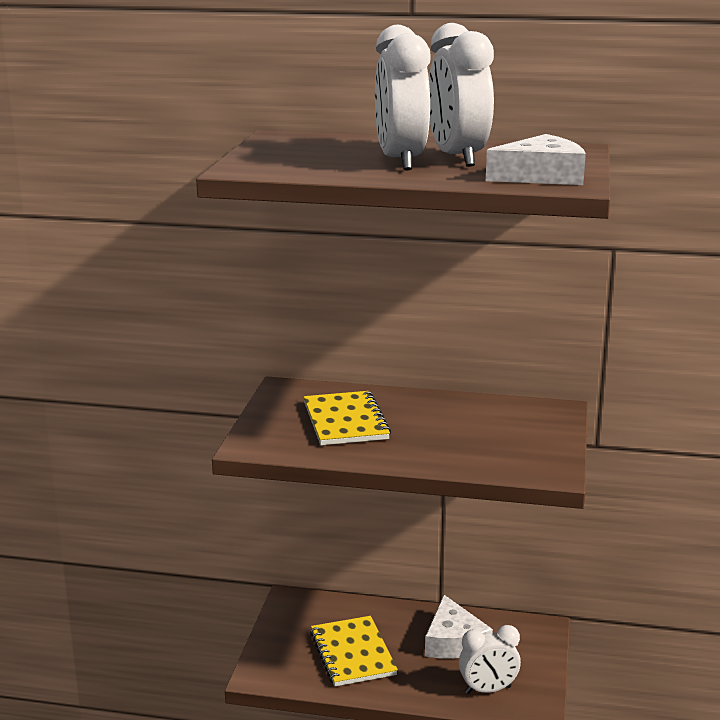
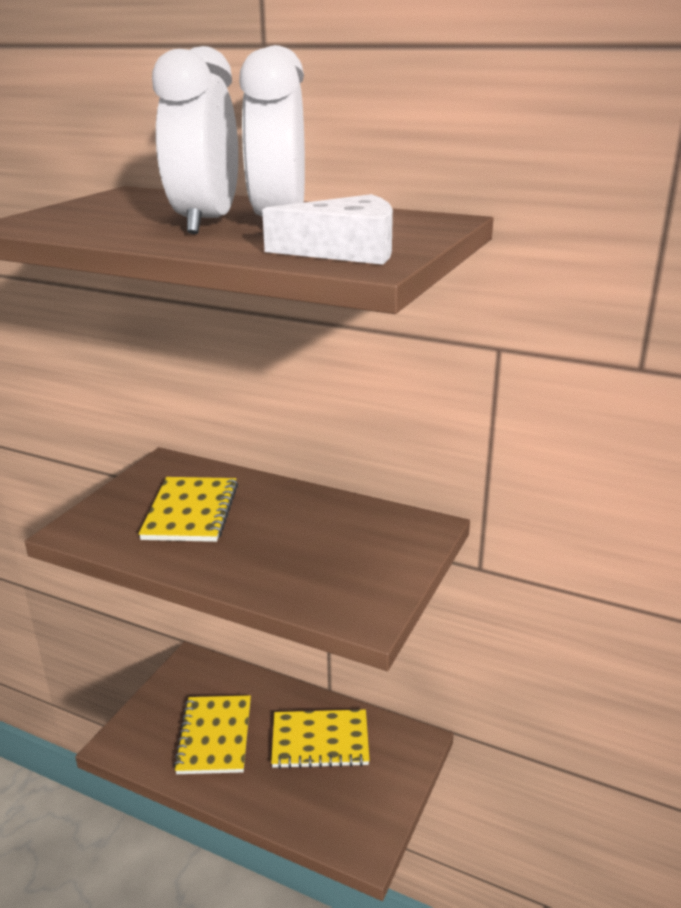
camera: 15 degrees right, 5 degrees up
white cheese [425,595,493,659] -> yellow notebook [271,709,370,769]
white clock [459,625,521,694] -> none

